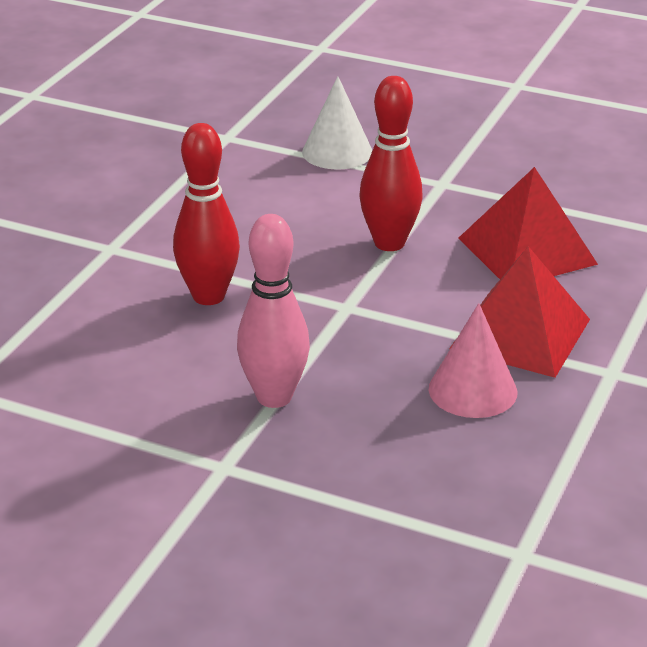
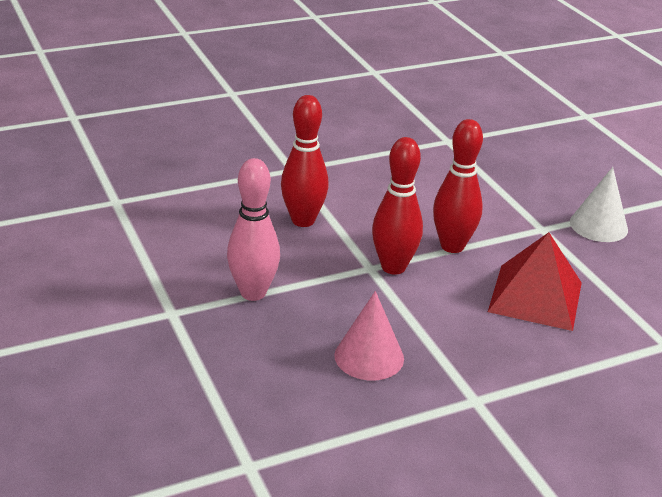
camera: 40 degrees right, 0 degrees up
white cone [302,76,372,170] -> white cone moved to [570,167,628,242]
red pyramid [449,246,590,378] -> none
none -> red bowling pin [372,137,423,275]

